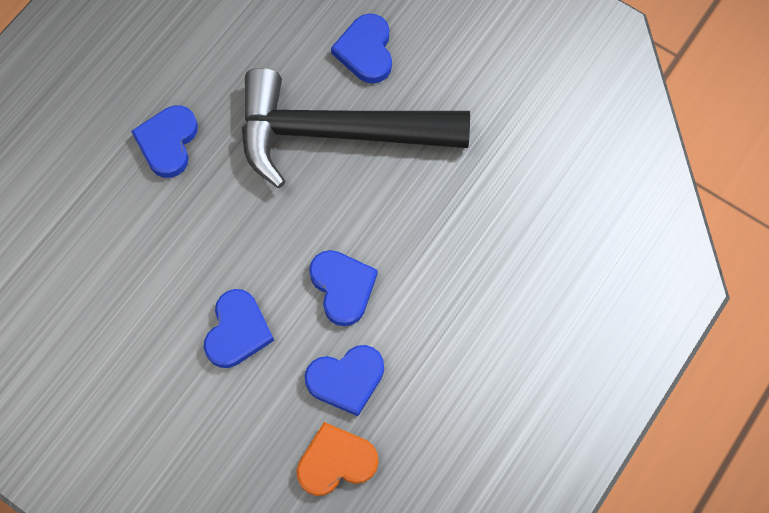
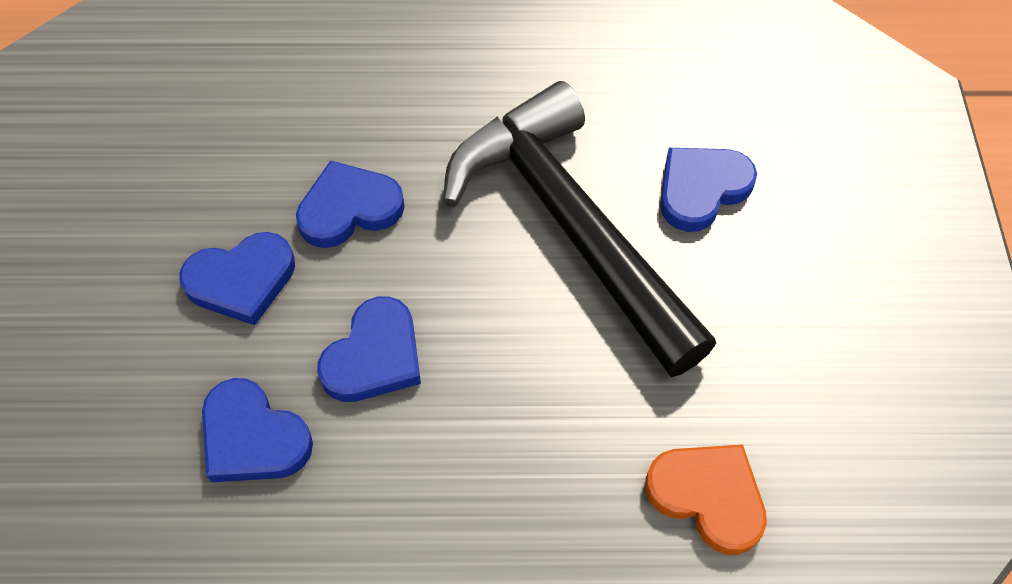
camera: 55 degrees right, 10 degrees down
blue heart [131,105,198,178] -> blue heart moved to [296,160,405,248]
orange heart [297,422,379,496] -> orange heart moved to [645,445,767,555]

